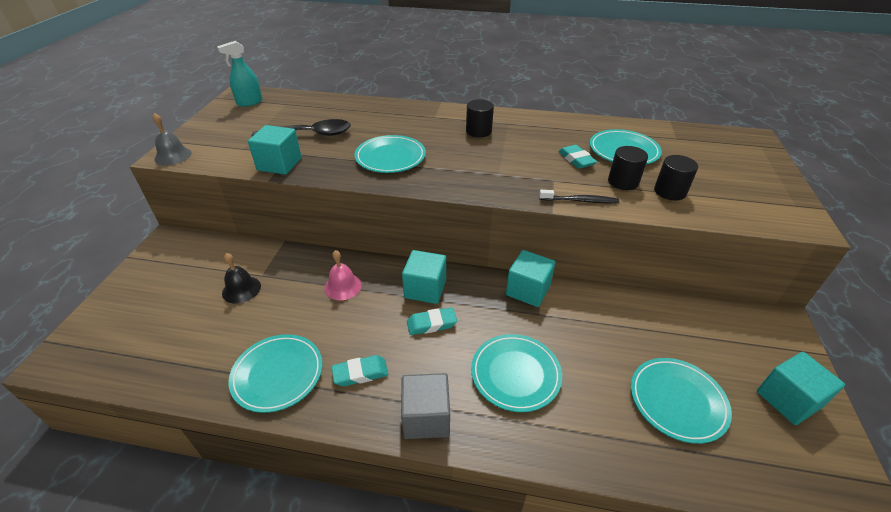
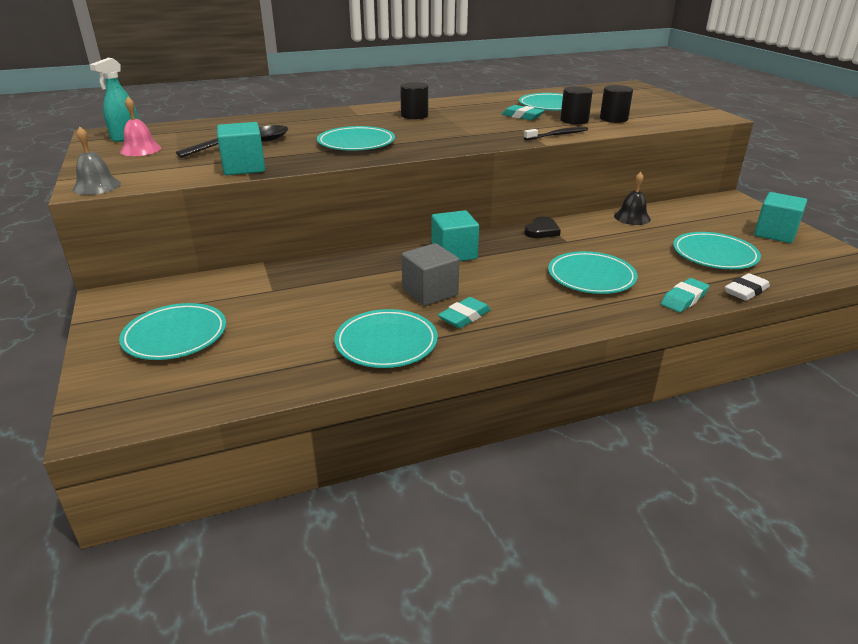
camera: 30 degrees left, 10 degrees down
black bell [222,253,261,304] -> black bell moved to [614,172,651,225]
pink bell [324,250,362,300] -> pink bell moved to [120,97,161,156]
grey cube [401,373,450,439] -> grey cube moved to [401,243,459,306]
turquoise eraser [407,307,457,335] -> turquoise eraser moved to [661,278,709,312]
turquoise cube [506,250,555,307] -> black heart [525,217,561,238]
none -> turquoise plate [119,303,226,360]
none -> white eraser [725,273,770,301]

